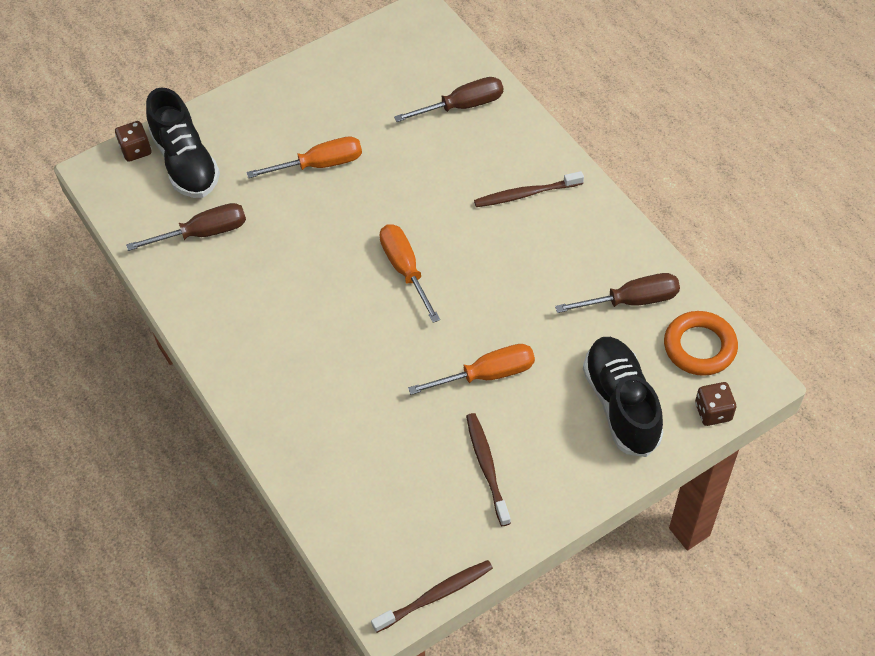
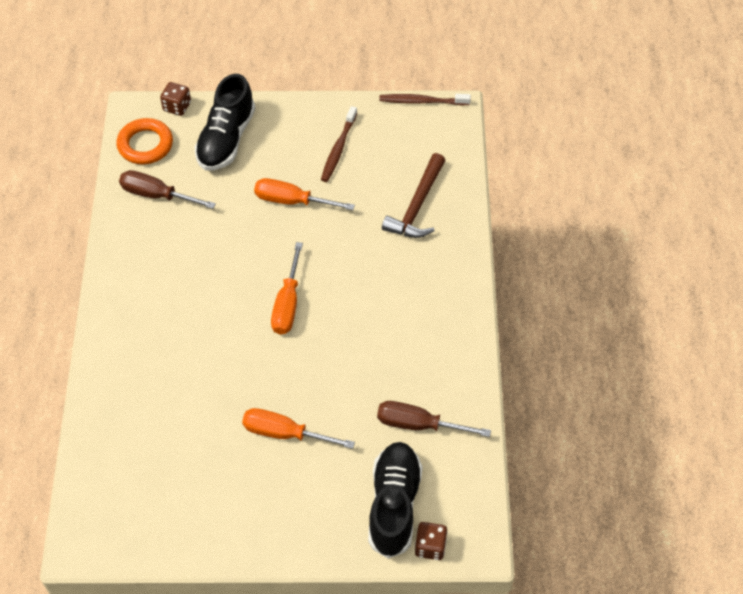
camera: 150 degrees left, 0 degrees up
brown screwdriver [394,77,503,122] -> none
brown toothbrush [474,171,584,207] -> none
none -> brown hammer [382,153,446,238]

